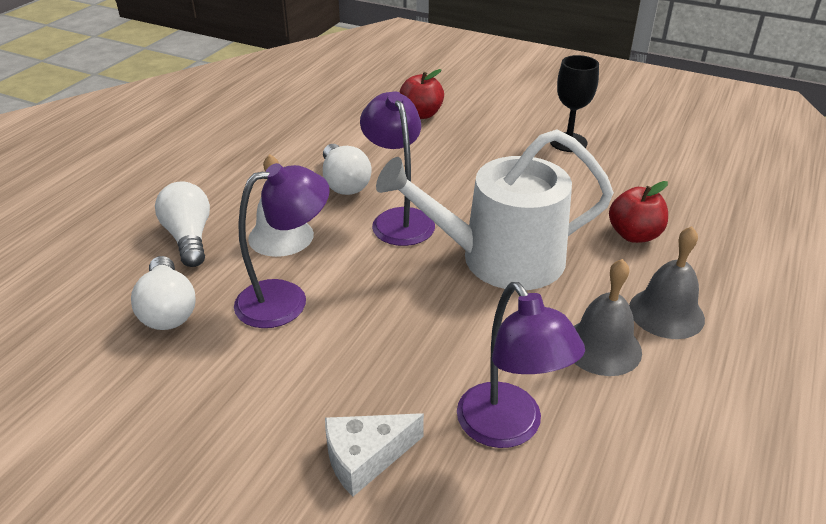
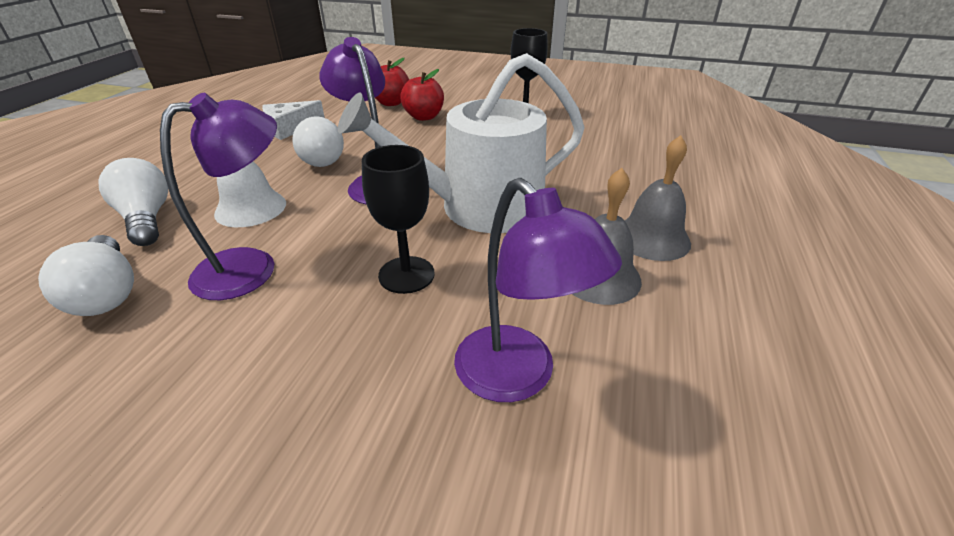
camera: 10 degrees left, 0 degrees up
white cheese [325,413,424,497] -> white cheese moved to [262,100,325,140]
red apple [609,181,668,243] -> red apple moved to [400,69,444,121]
none -> black goblet [362,145,435,294]

